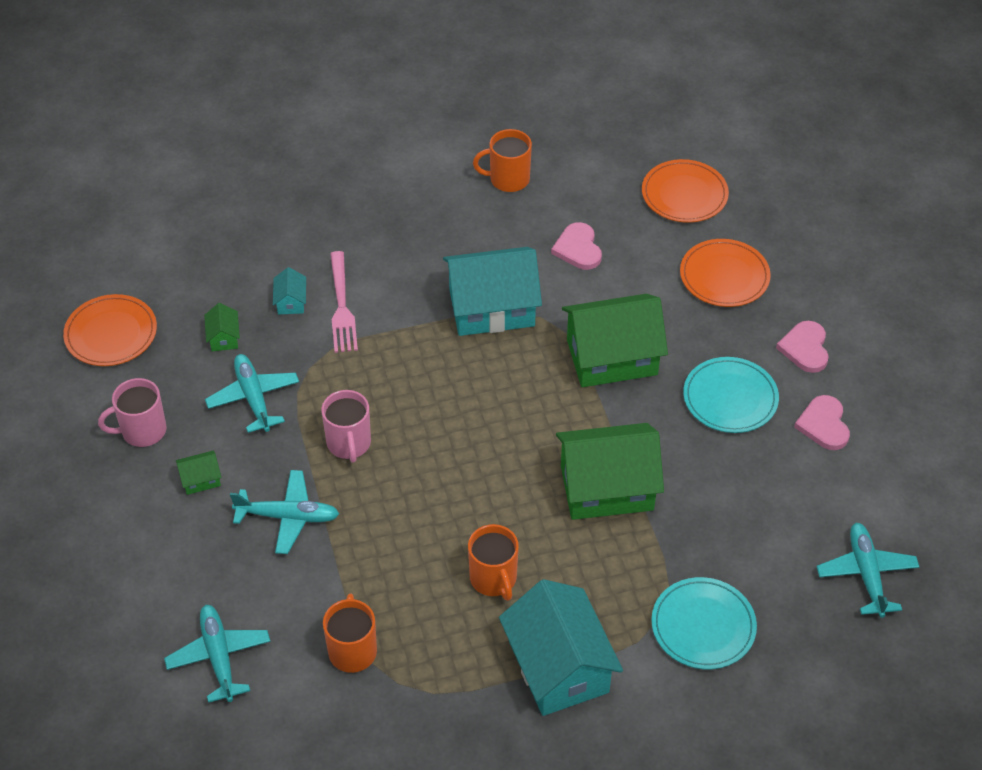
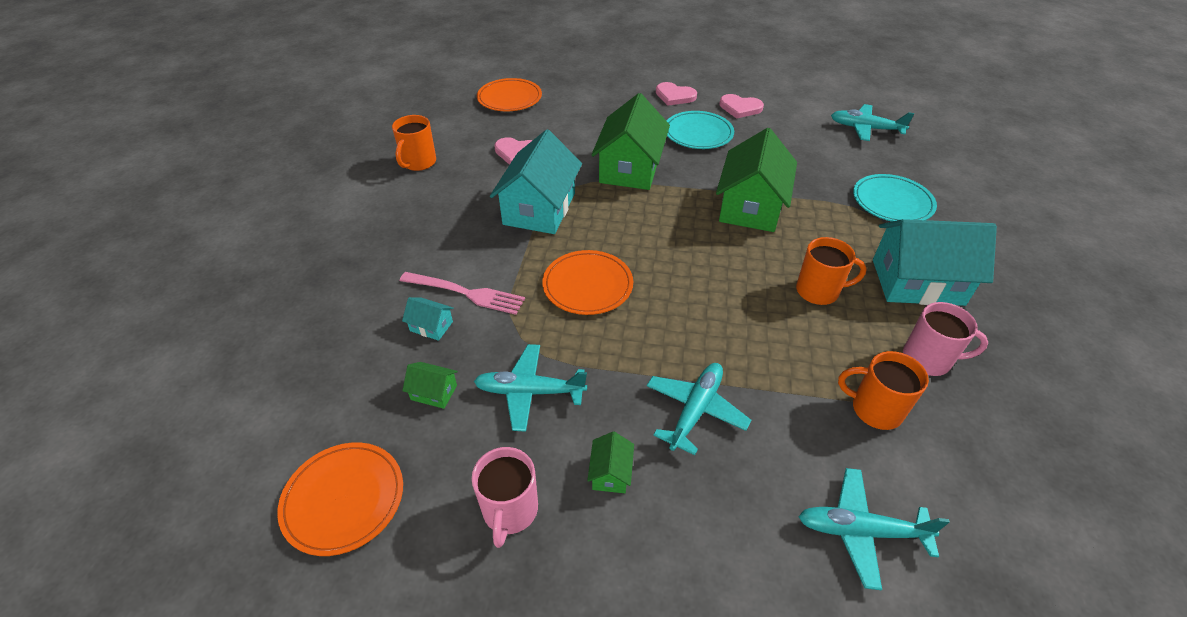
camera: 65 degrees left, 5 degrees down
pink mug [321,390,371,463] -> pink mug moved to [903,302,988,376]
orange plate [680,239,771,307] -> orange plate moved to [542,250,633,315]

